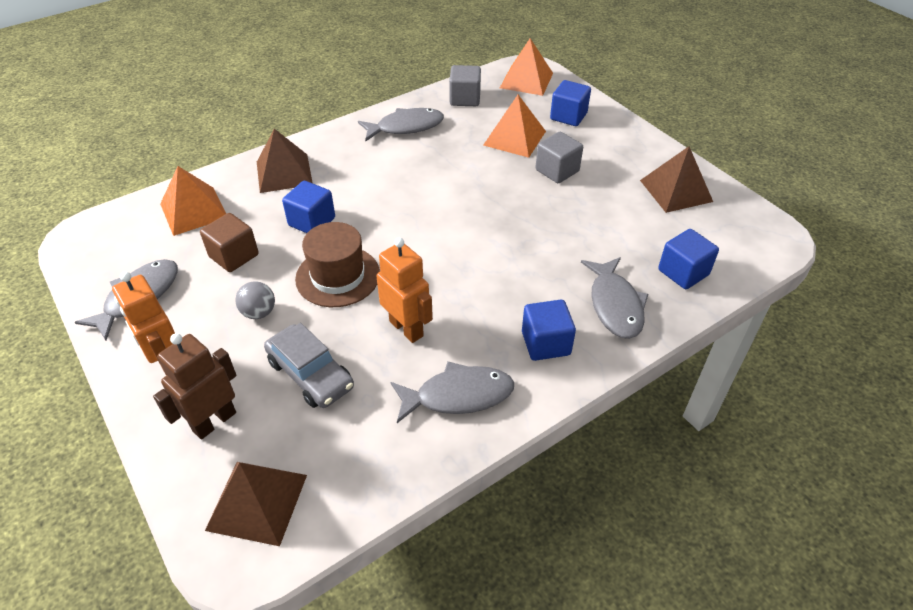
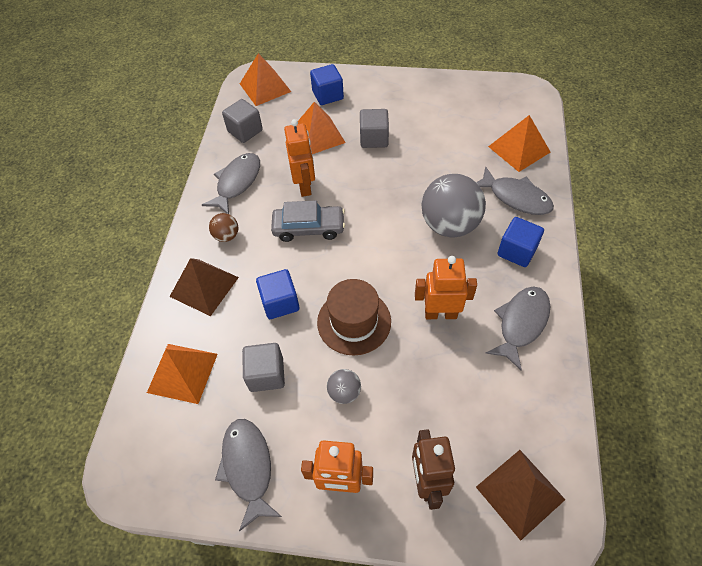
camera: 45 degrees left, 10 degrees up
brown cube [200,213,259,272] -> grey cube [242,343,285,392]
grey car [264,323,354,408] -> grey car moved to [271,200,345,242]
brown pyramid [640,146,713,213] -> none
blue cube [658,229,719,289] -> orange pyramid [488,115,550,172]
none -> brown ball [209,213,238,242]
none -> orange robot [284,119,315,197]
none -> grey ball [421,174,486,237]

